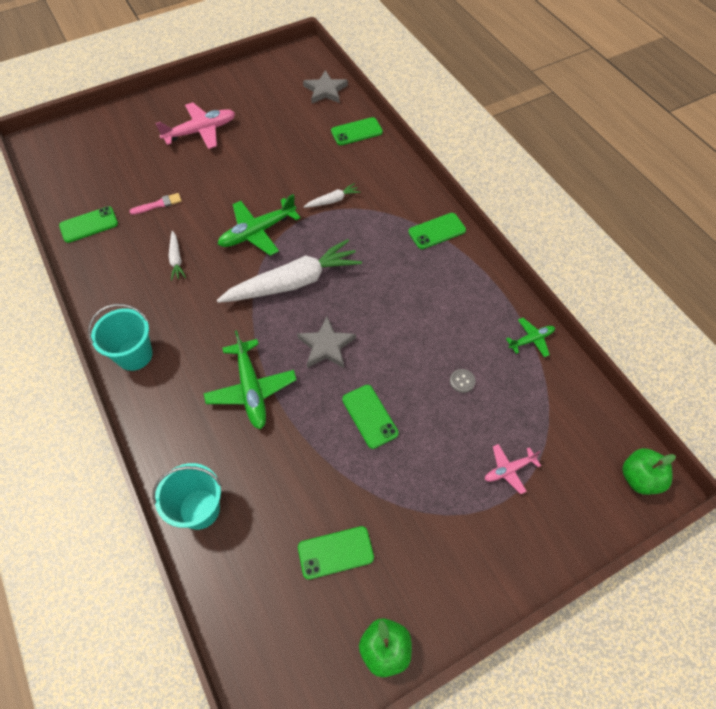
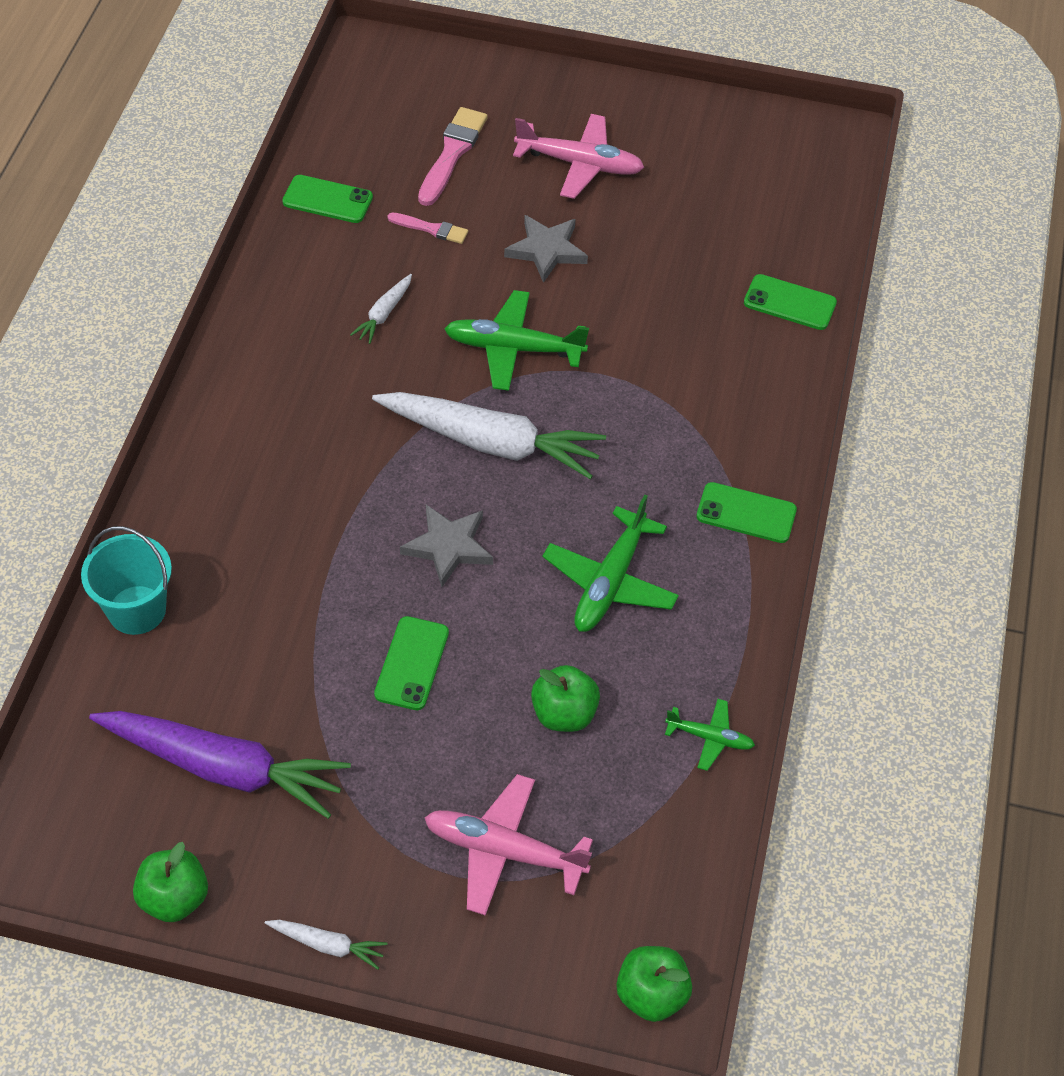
camera: 40 degrees right, 5 degrees down
turquoise bucket [88,304,153,371] -> none
green plane [204,330,297,429] -> green plane moved to [543,494,679,632]
green phone [298,526,374,580] -> purple carrot [89,711,351,819]
grey star [303,70,348,103] -> grey star moved to [504,215,588,283]
white carrot [304,183,360,208] -> white carrot moved to [265,920,387,970]
grey button [450,369,476,393] -> green apple [531,665,600,732]
pink plane [485,444,541,494] -> pink plane [424,774,593,916], size x1.81
none -> pink brush [418,107,488,206]

